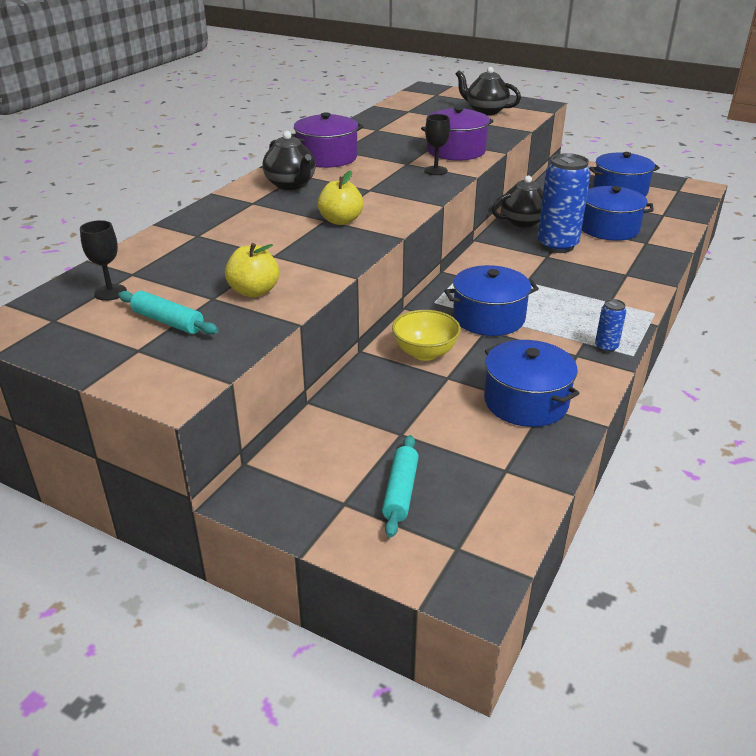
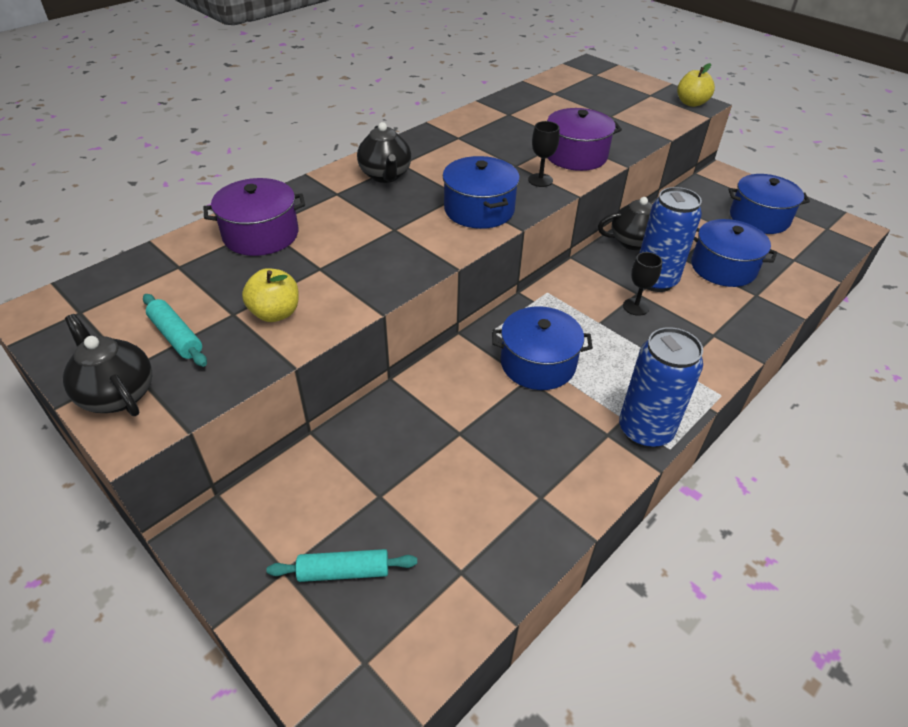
camera: 15 degrees right, 10 degrees up
black goblet [80,220,127,301] -> black goblet moved to [623,252,663,316]
purple pot [291,112,364,168] -> purple pot moved to [204,178,305,256]
yellow apple [318,171,363,225] -> yellow apple moved to [677,63,715,107]
turquoise rolling pin [382,435,419,538] -> turquoise rolling pin turned 60 degrees clockwise [267,549,417,582]
yellow bowl [392,310,461,361] -> none
black teapot [456,67,521,115] -> black teapot moved to [63,314,152,416]
blue pot [484,340,580,427] -> blue pot moved to [442,156,520,229]
blue can [595,299,626,353] -> blue can [619,327,703,448], size x2.18

